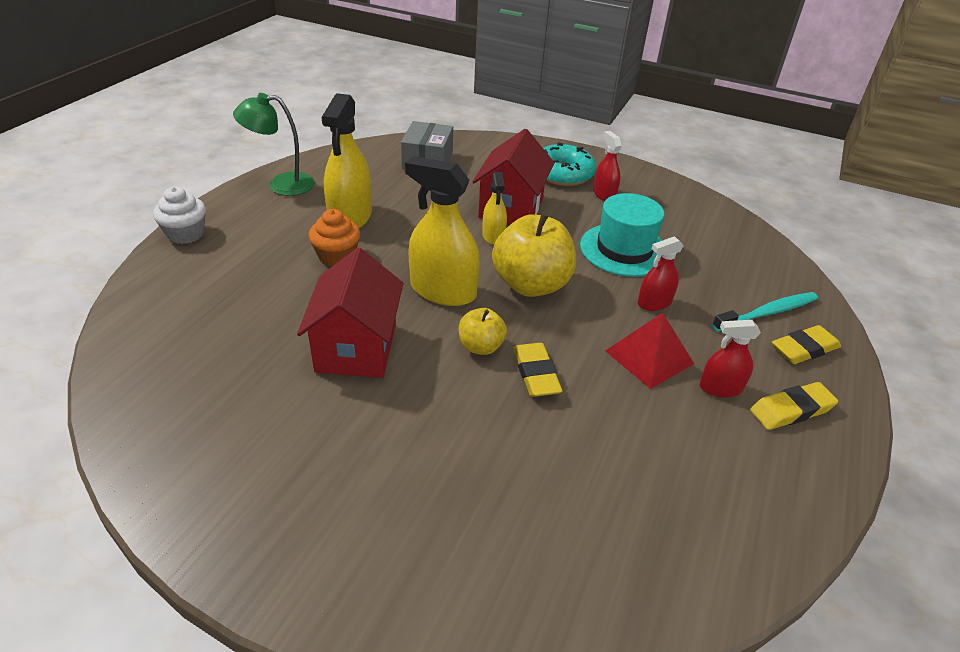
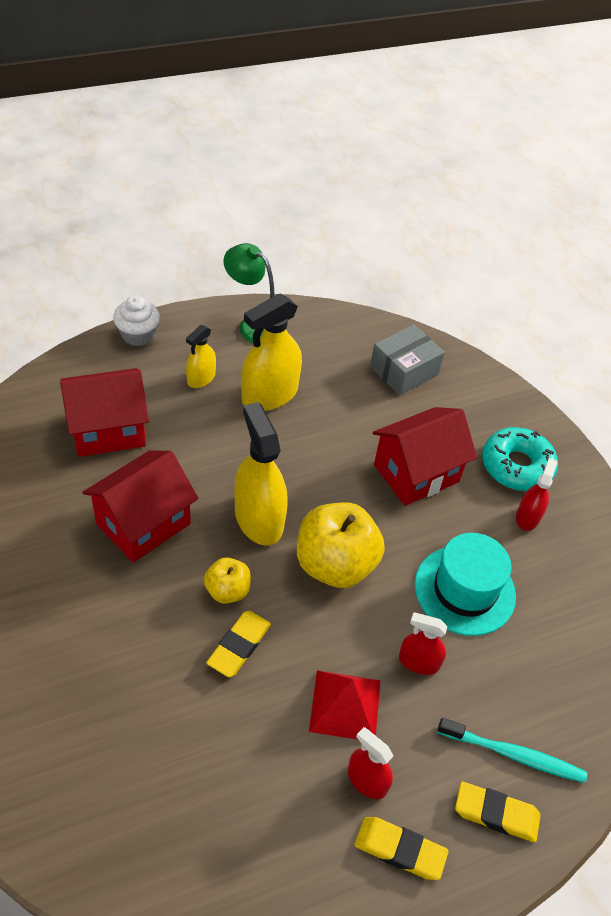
camera: 40 degrees right, 10 degrees up
orange cupcake [309,209,360,267] -> none
yellow spray bottle [482,172,507,245] -> yellow spray bottle moved to [186,325,216,388]
none -> red house [60,368,149,457]

